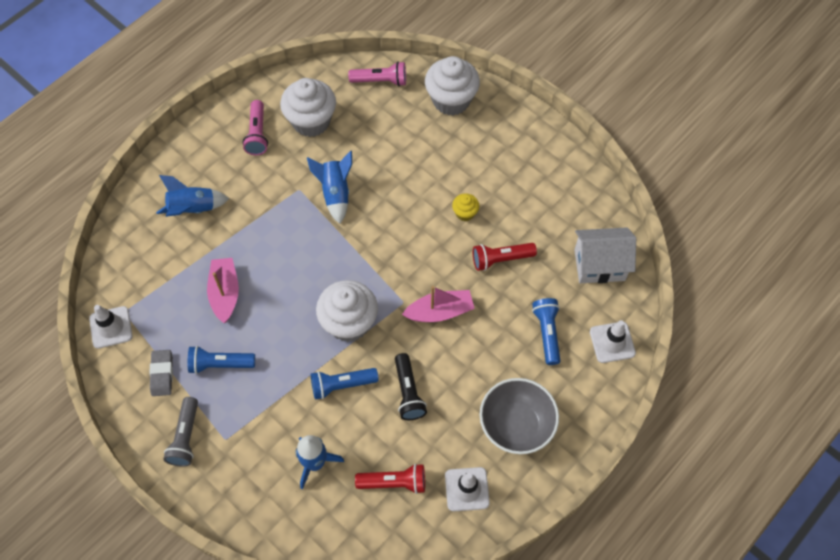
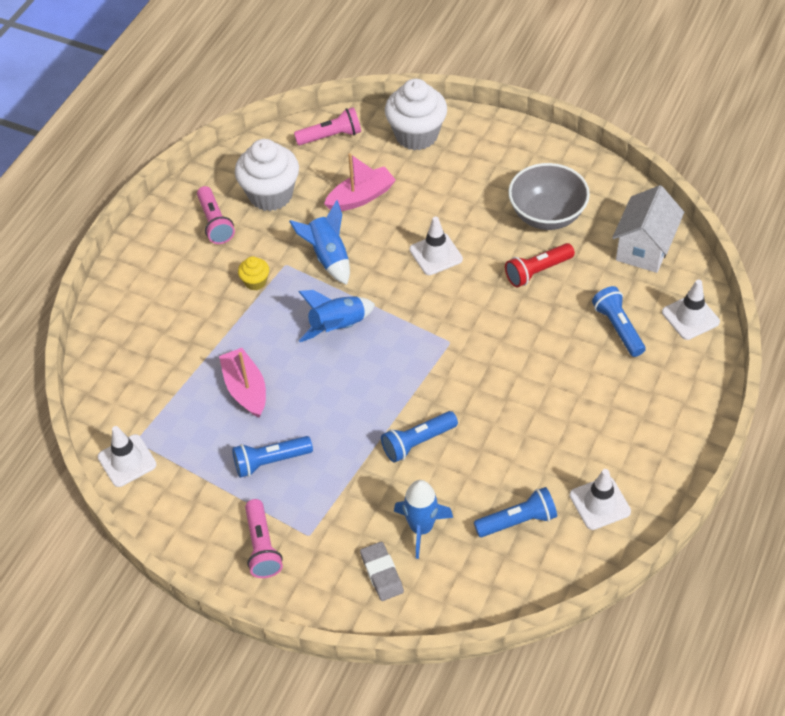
camera: 15 degrees left, 10 degrees down
grey eraser [149,350,173,396] -> grey eraser moved to [360,542,404,601]
blue rocket [156,175,229,217] -> blue rocket moved to [298,290,375,342]
grey flashlight [163,397,198,467] -> pink flashlight [245,499,283,578]
white cupcake [316,280,378,342] -> none
red flashlight [355,464,425,494] -> blue flashlight [474,487,557,537]
black flashlight [395,353,427,420] -> none
pink boat [402,286,475,322] -> pink boat moved to [324,153,396,211]
yellow cupcake [452,193,479,221] -> yellow cupcake moved to [238,256,269,290]
grey bowl [480,378,559,454] -> grey bowl moved to [508,163,590,230]
white house [574,227,636,283] -> white house turned 45 degrees counterclockwise [612,185,684,273]
none -> white traffic cone [410,217,463,275]

